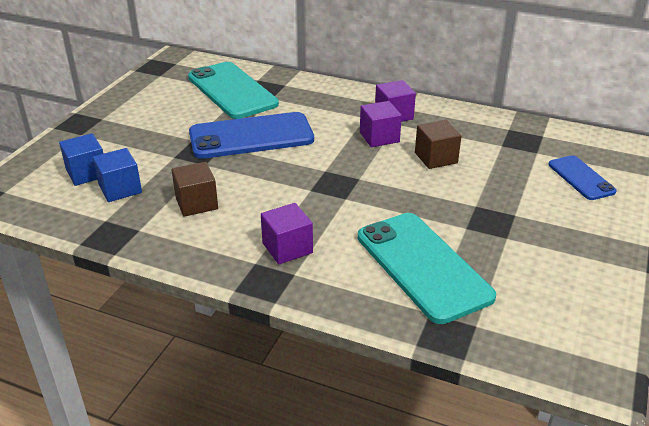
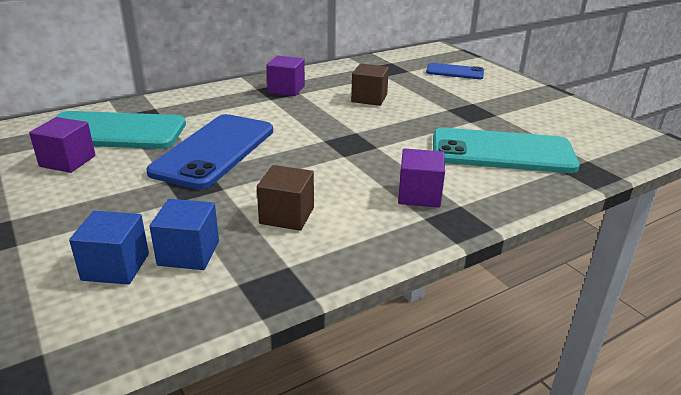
camera: 55 degrees left, 5 degrees down
purple cube [360,101,402,147] -> purple cube moved to [29,117,95,173]

